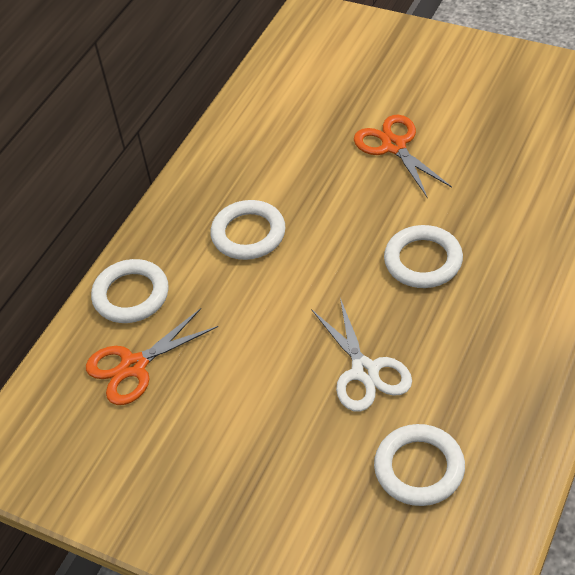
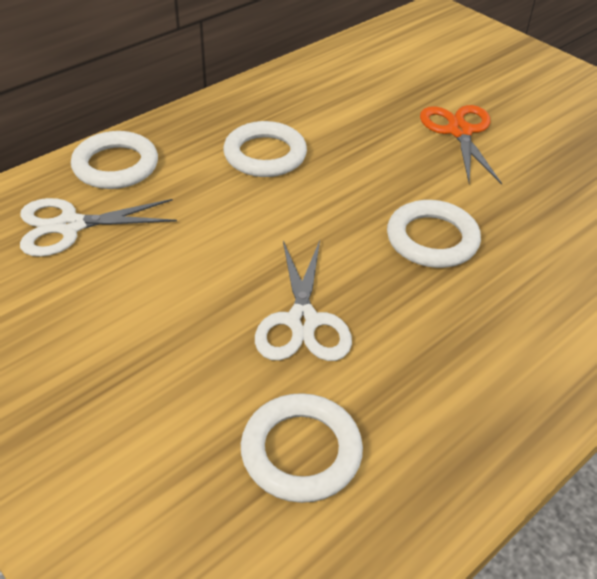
camera: 15 degrees right, 5 degrees down
orange scissors [86,308,218,405] -> white scissors [20,198,177,257]

